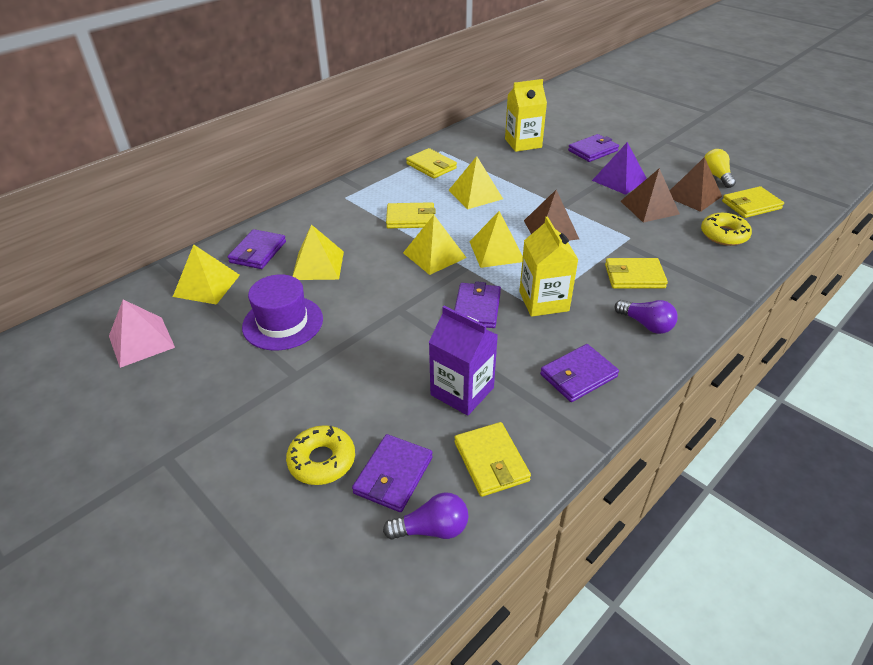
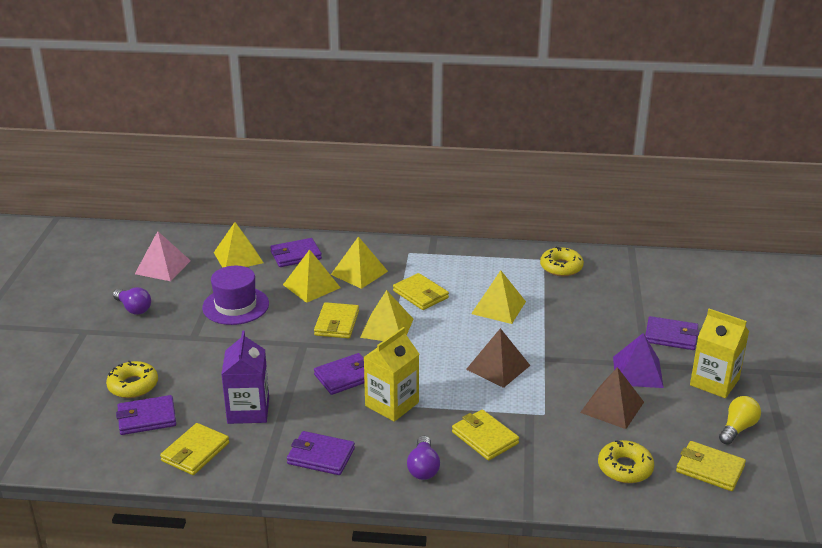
camera: 50 degrees right, 10 degrees down
purple light bulb [383,492,468,540] -> purple light bulb moved to [113,287,151,315]
yellow wallet [406,148,457,179] -> yellow wallet moved to [314,302,359,338]
yellow pyramid [469,211,523,268] -> yellow pyramid moved to [331,236,388,289]
yellow carton [505,79,547,152] -> yellow carton moved to [690,308,749,398]
brown pyramid [670,157,722,212] -> none
none -> yellow donut [540,247,584,276]

